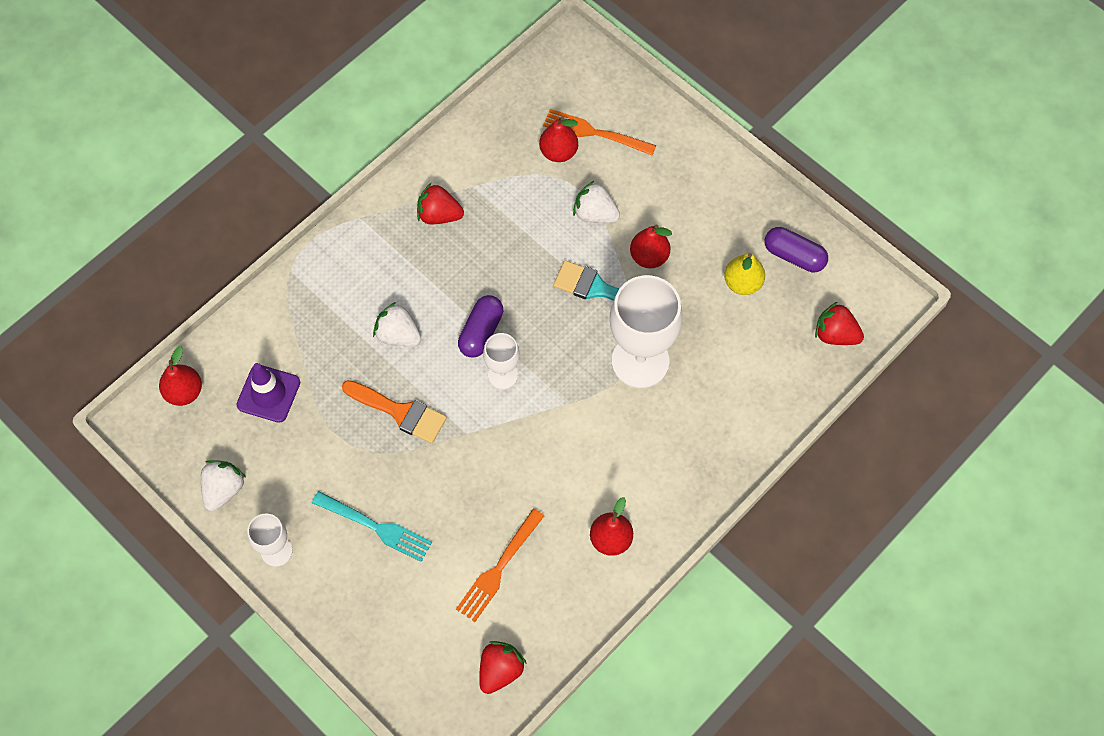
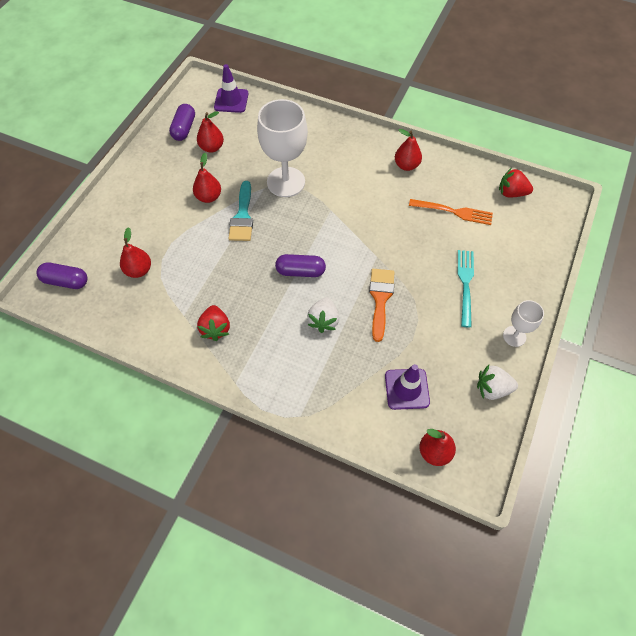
camera: 110 degrees left, 5 degrees down
white goblet [483,333,520,389] -> none
orange fork [543,109,656,155] -> none
white strawberry [573,180,620,223] -> none
yellow pear [724,253,765,295] -> red pear [197,111,224,153]
red strawberry [815,302,864,345] -> purple traffic cone [214,64,249,113]
none -> purple capsule [36,262,87,289]

